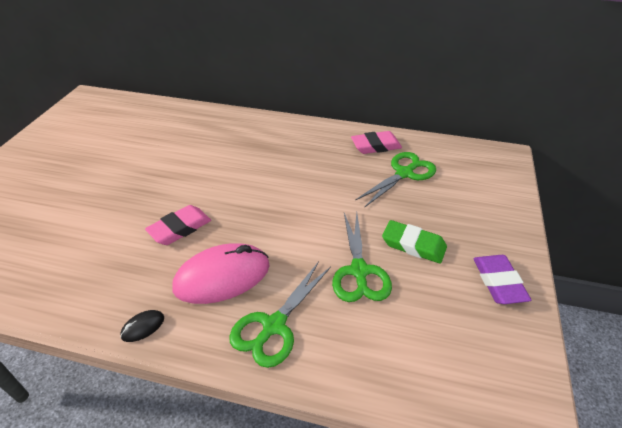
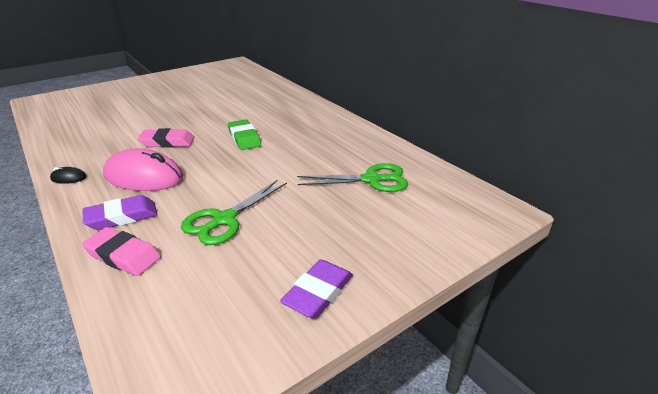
camera: 40 degrees right, 10 degrees down
green scissors [229,261,331,368] -> purple eraser [83,195,158,230]
pink eraser [351,131,402,154] -> pink eraser moved to [82,227,161,276]
green eraser [382,220,447,264] -> green eraser moved to [228,119,261,150]

